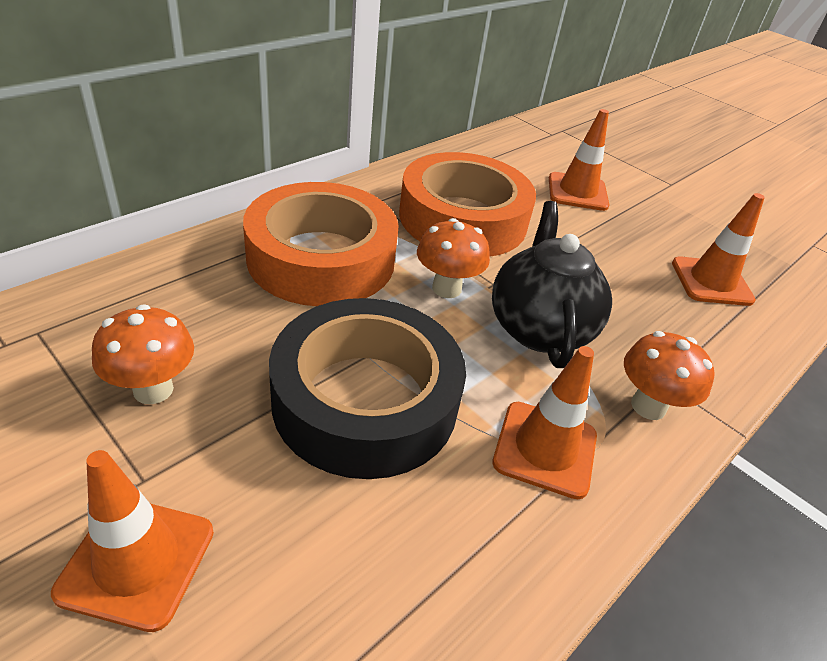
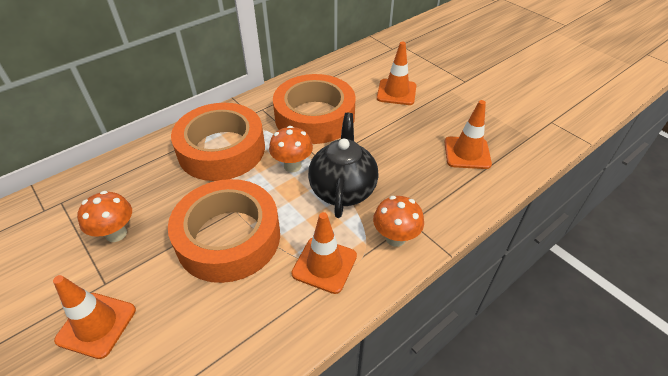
camera: 10 degrees right, 5 degrees up
black tape [269,298,466,479] -> orange tape [168,179,280,283]

